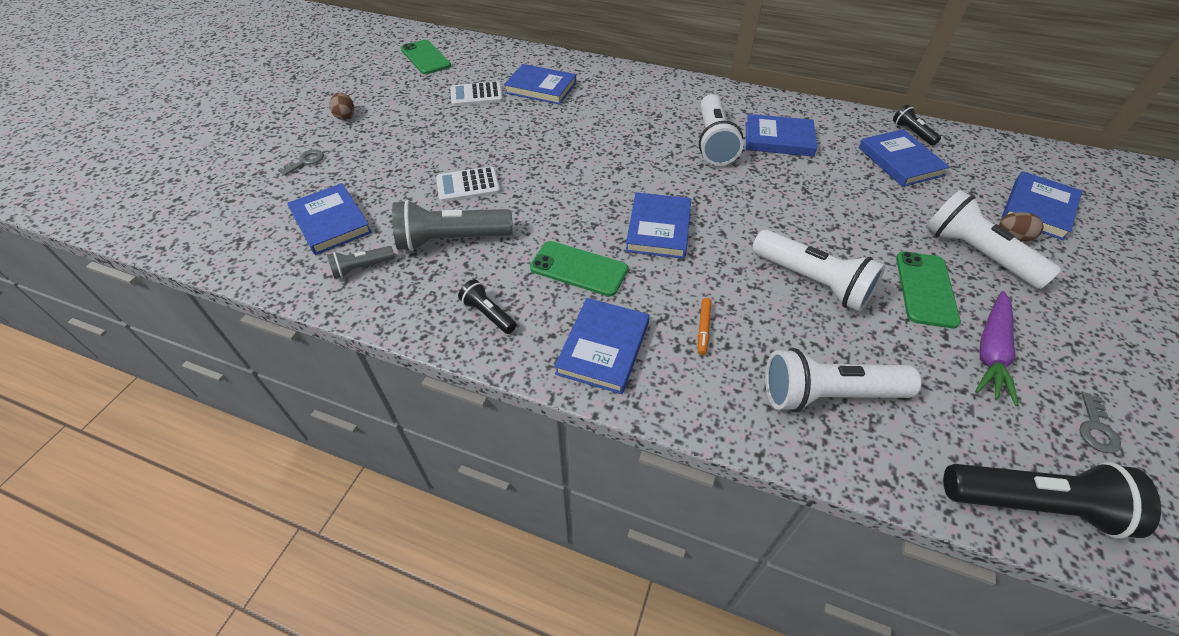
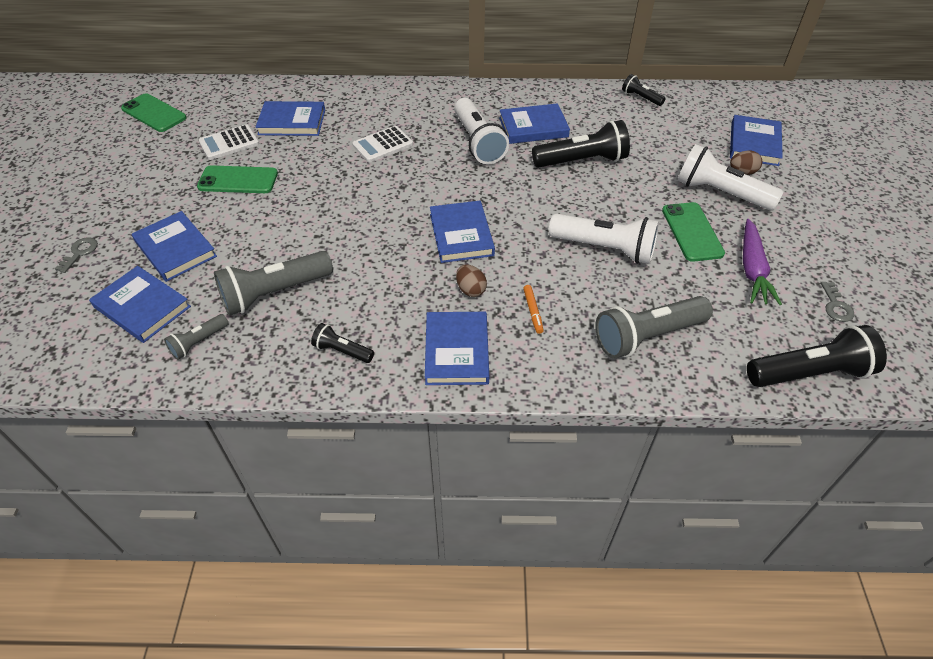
camera: 20 degrees left, 0 degrees up
brown egg [329,93,354,120] -> brown egg moved to [456,265,487,297]
white calculator [436,166,500,202] -> white calculator moved to [352,126,413,163]
green phone [530,241,628,297] -> green phone moved to [197,165,278,193]
white flashlight [765,348,922,412] -> grey flashlight [595,296,713,359]
blue book [859,129,950,187] -> blue book moved to [132,211,217,282]
none -> black flashlight [532,120,630,168]

